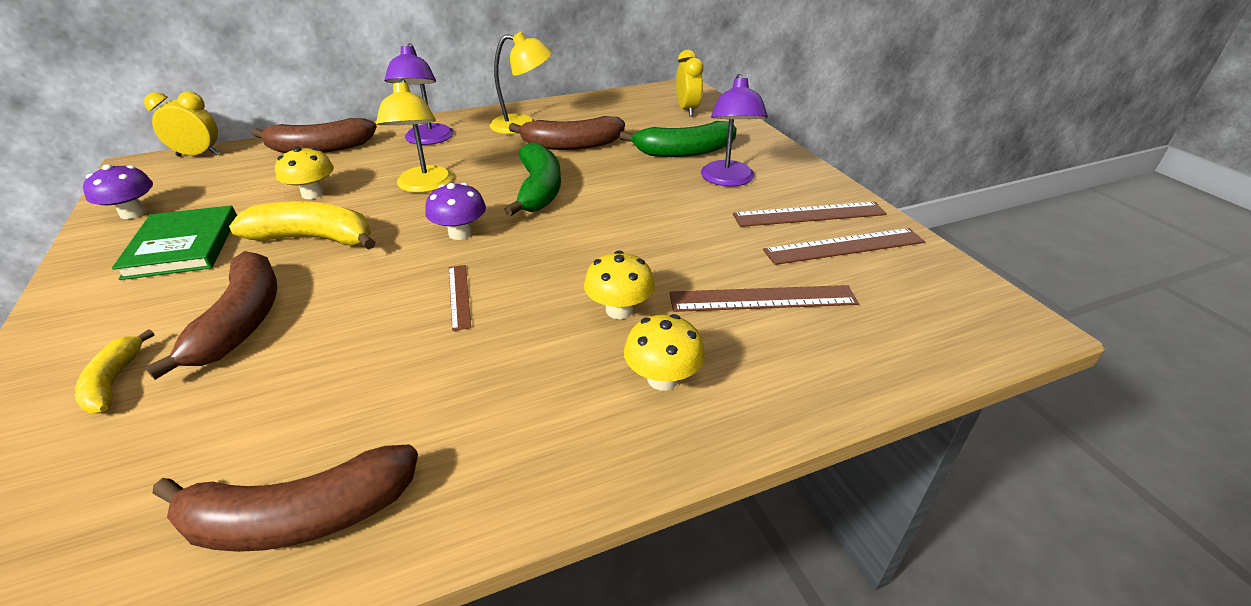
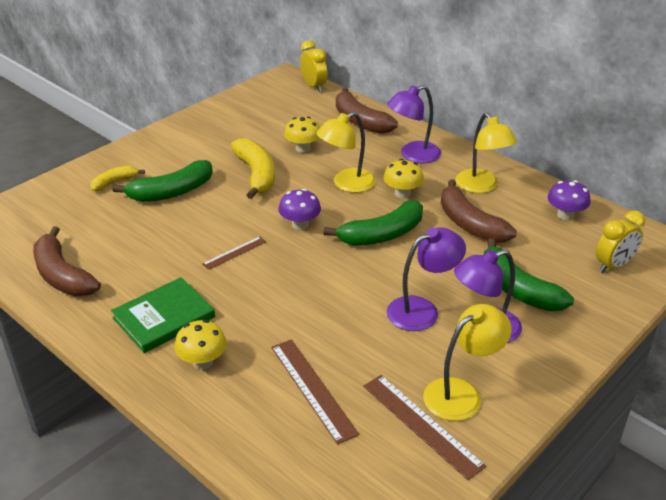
camera: 65 degrees right, 0 degrees up
purple mushroom [83,164,153,219] -> purple mushroom moved to [548,180,591,220]
green book [112,205,237,280] -> green book moved to [111,277,215,353]
brown banana [145,251,277,380] -> green banana [112,160,213,202]
yellow mushroom [584,251,655,319] -> yellow mushroom moved to [383,159,424,198]
brown ruler [733,202,887,227] -> yellow lamp [423,304,512,421]
none -> purple lamp [387,227,466,331]

